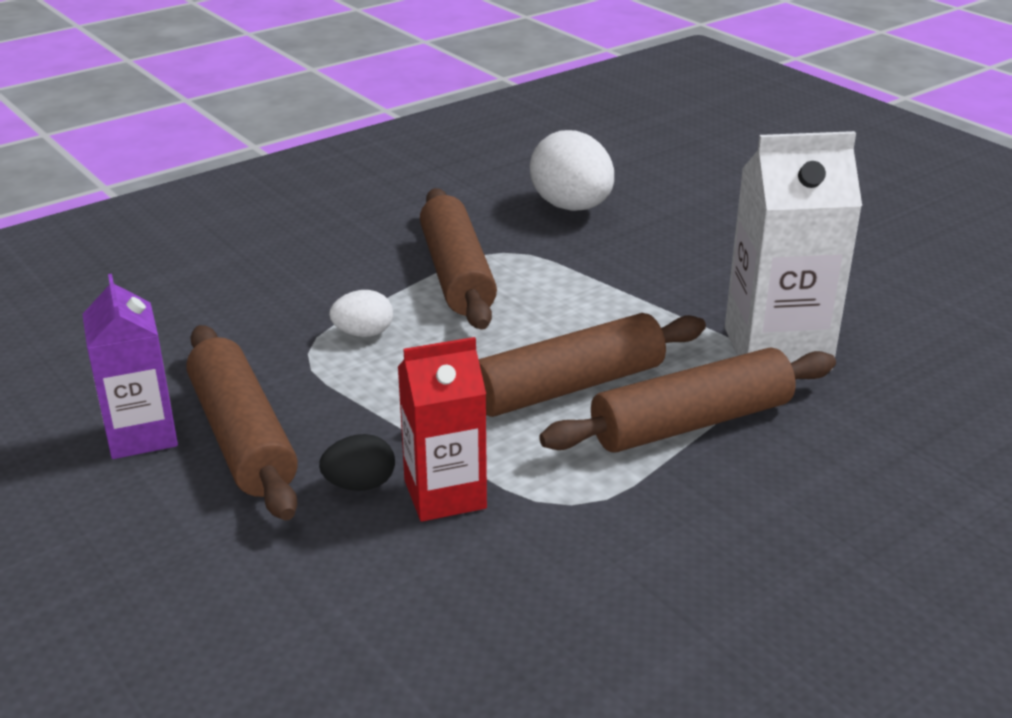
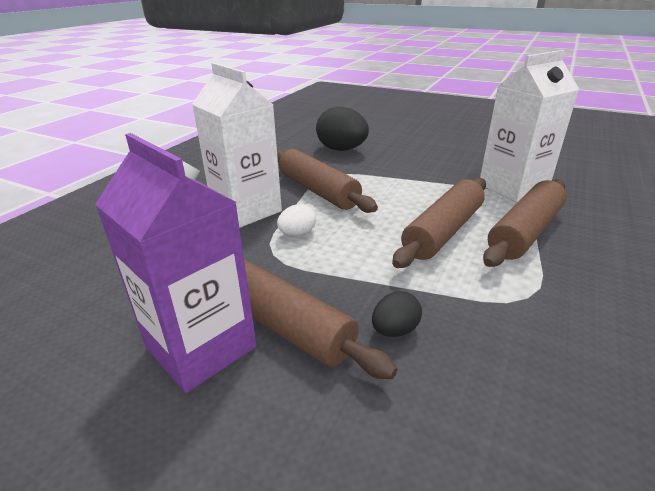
camera: 25 degrees left, 0 degrees up
purple carton [82,274,178,459] -> purple carton [95,133,257,393], size x1.52
red carton [398,337,487,522] -> none
white egg [530,130,614,211] -> black egg [316,107,369,151]
none -> white carton [192,63,282,228]

